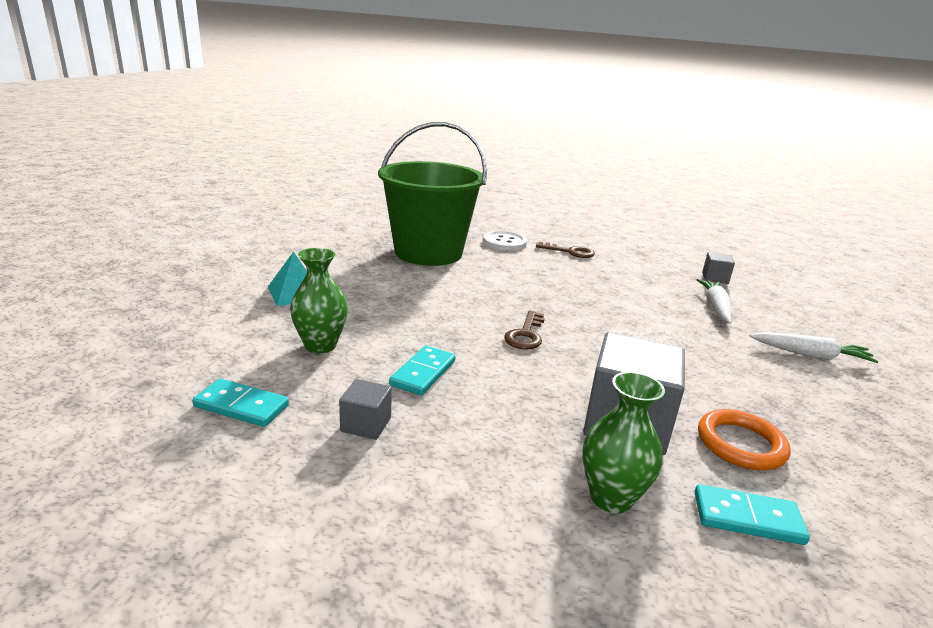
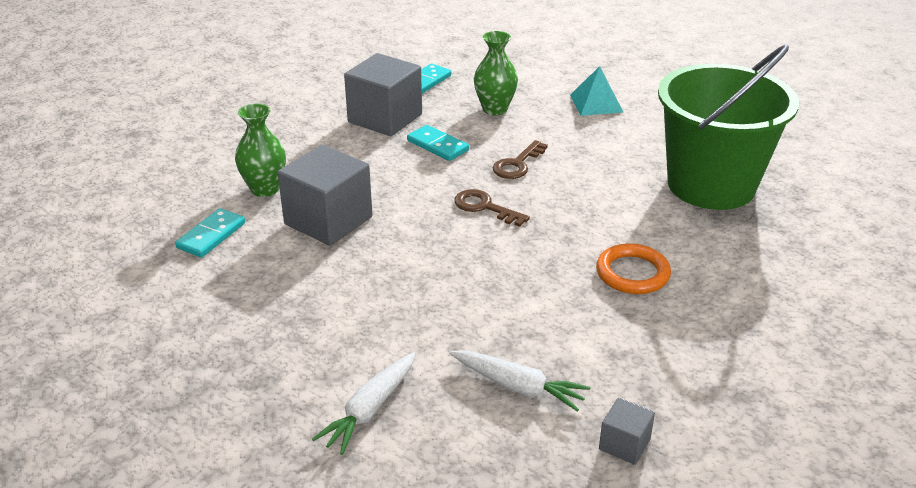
camera: 110 degrees right, 10 degrees up
grey cube [339,379,392,440] -> grey cube [344,53,422,136], size x2.10
white button [483,231,527,251] -> none
brown key [536,242,595,258] -> brown key moved to [493,140,548,179]
orange ring [698,409,790,471] -> orange ring moved to [596,243,671,294]

